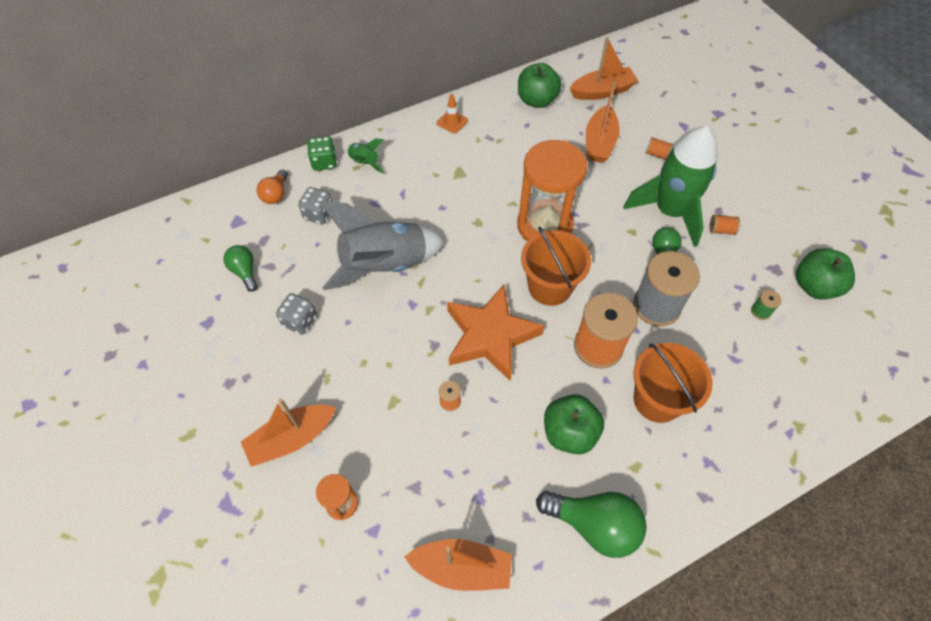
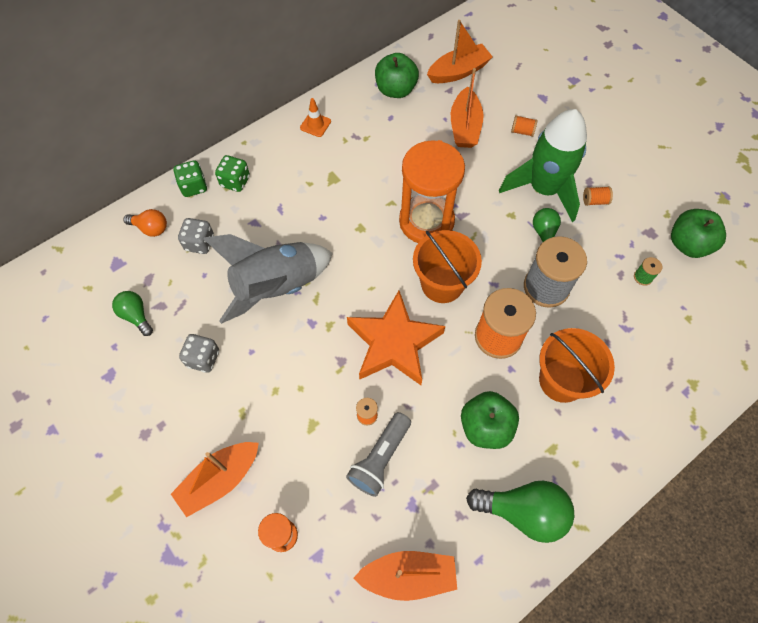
camera: 10 degrees left, 5 degrees up
orange light bulb [257,170,288,204] -> orange light bulb turned 75 degrees counterclockwise [123,209,167,237]
green rocket [346,138,385,174] -> green dice [215,155,250,192]
none -> grey flashlight [346,412,411,497]

